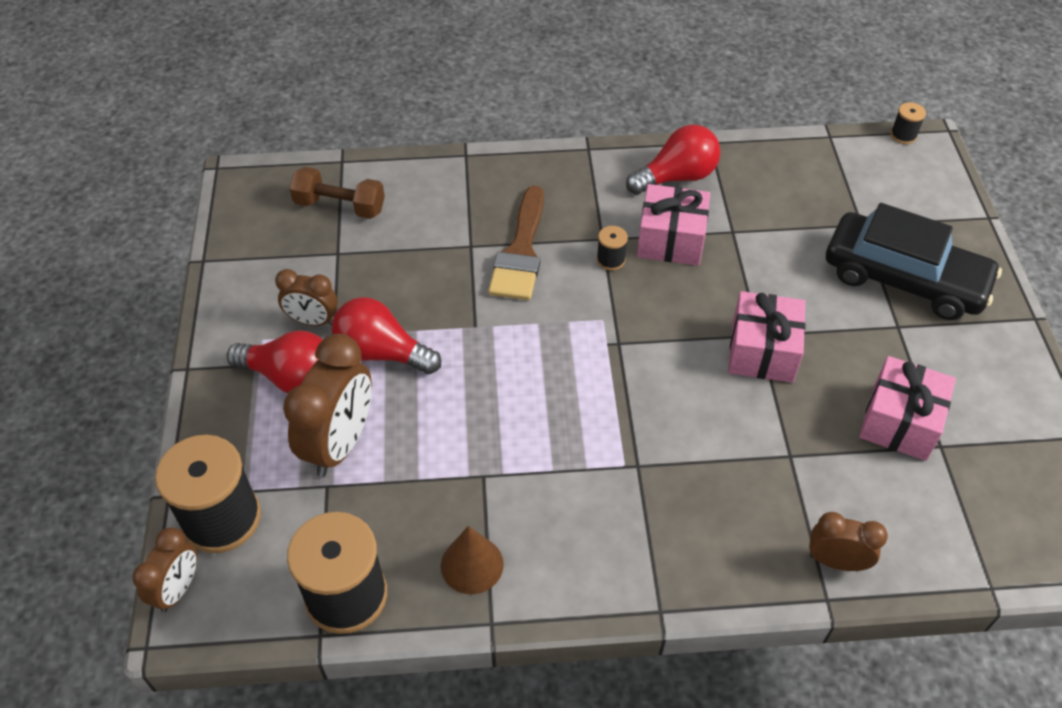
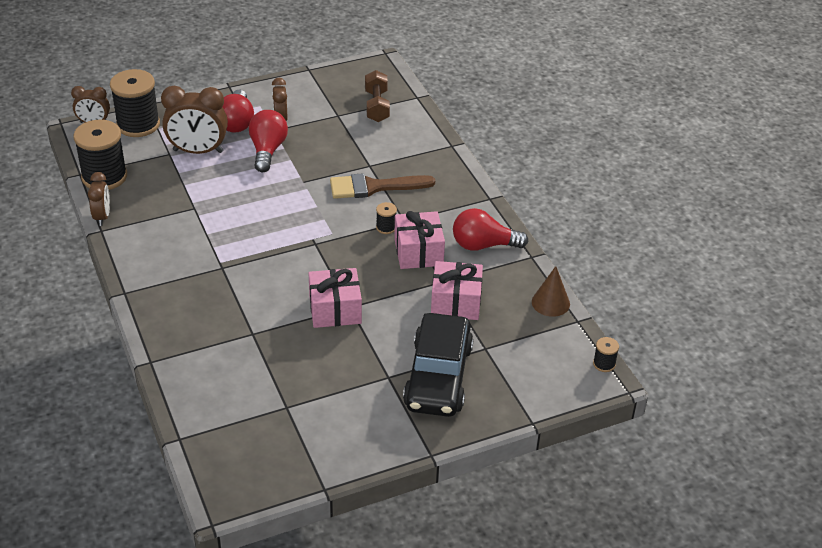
camera: 70 degrees right, 10 degrees down
brown cone [441,526,504,594] -> brown cone moved to [532,266,570,317]
red light bulb [626,124,720,195] -> red light bulb turned 135 degrees clockwise [453,208,528,251]
brown clock [809,512,888,571] -> brown clock moved to [88,172,110,226]
pink gift [859,356,956,461] -> pink gift moved to [431,261,483,320]

